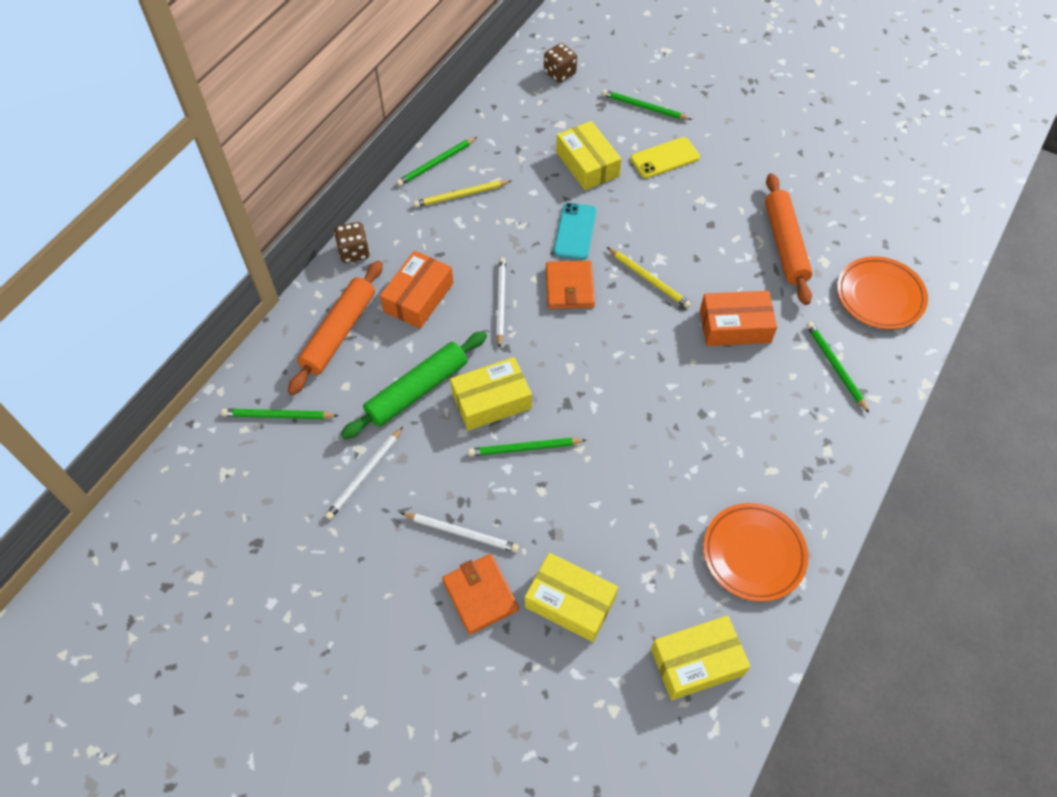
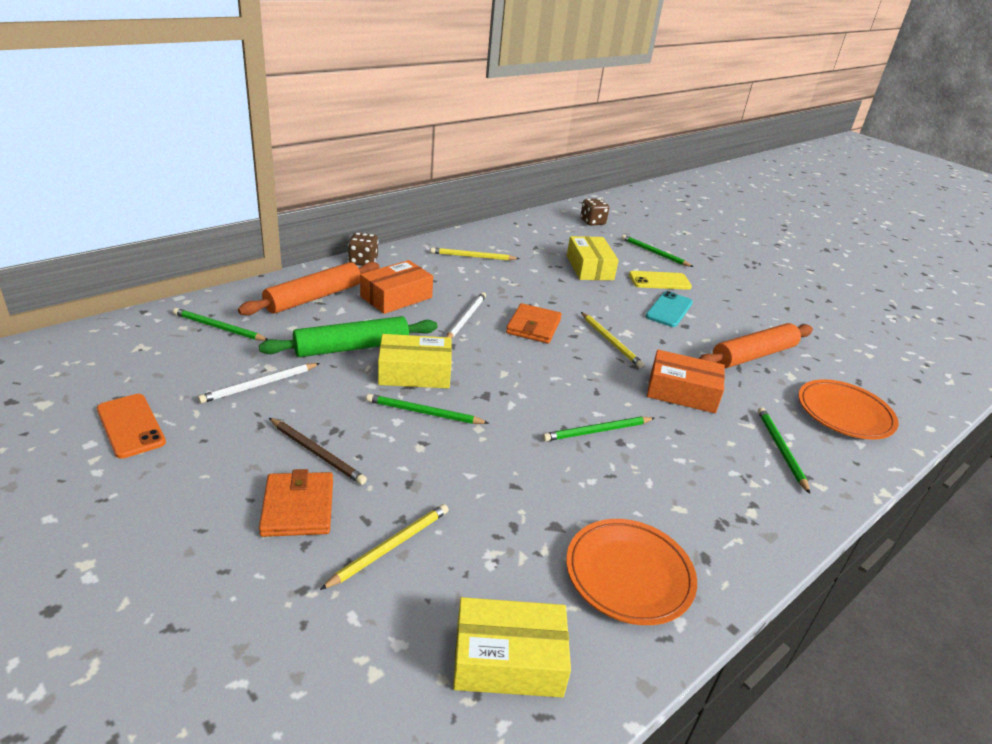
camera: 15 degrees right, 25 degrees down
green pencil [396,137,477,186] -> green pencil moved to [542,417,655,441]
white pencil [401,513,519,552] -> brown pencil [269,418,367,485]
yellow box [525,552,618,642] -> yellow pencil [320,504,449,590]
turquoise phone [554,203,596,260] -> turquoise phone moved to [645,291,693,327]
orange rolling pin [765,173,812,305] -> orange rolling pin turned 45 degrees clockwise [699,323,813,368]
none -> orange phone [97,394,166,459]

